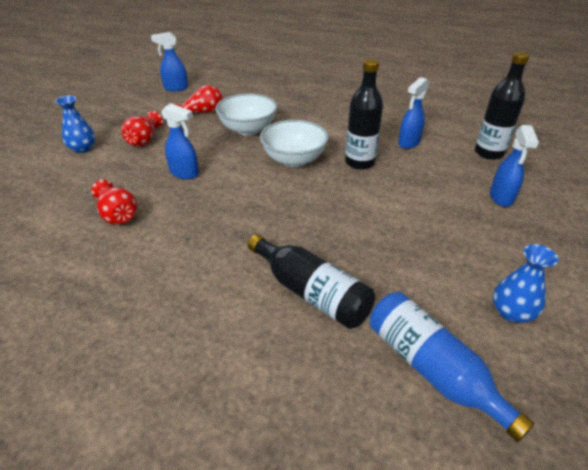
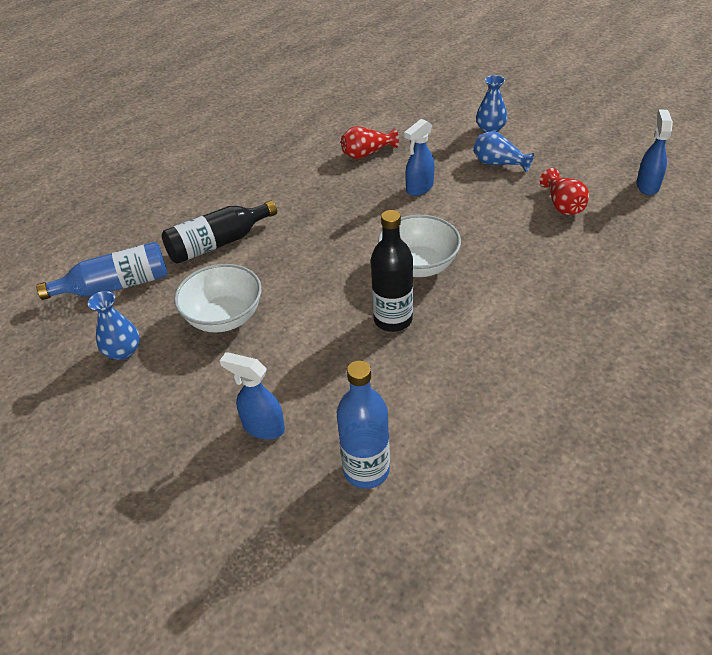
camera: 110 degrees right, 5 degrees up
red vase [122,111,163,147] -> blue vase [473,131,535,172]
white bowl [215,93,277,136] -> white bowl moved to [174,264,262,333]
blue spray bottle [398,77,429,149] -> none
black bottle [475,52,530,160] -> blue bottle [337,361,390,489]

